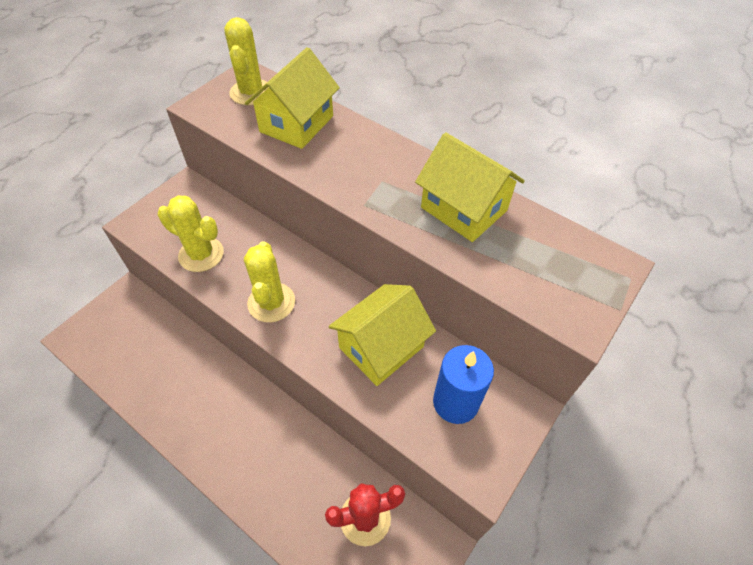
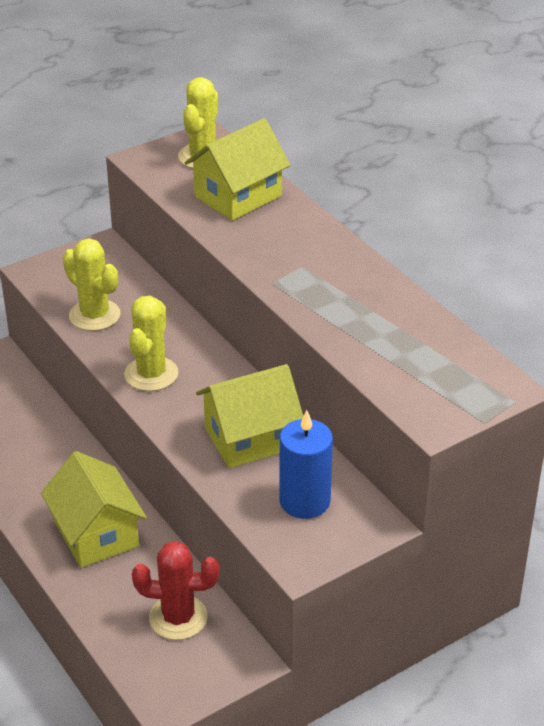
camera: 20 degrees right, 15 degrees down
yellow house [415,132,525,242] -> yellow house moved to [41,451,147,568]

